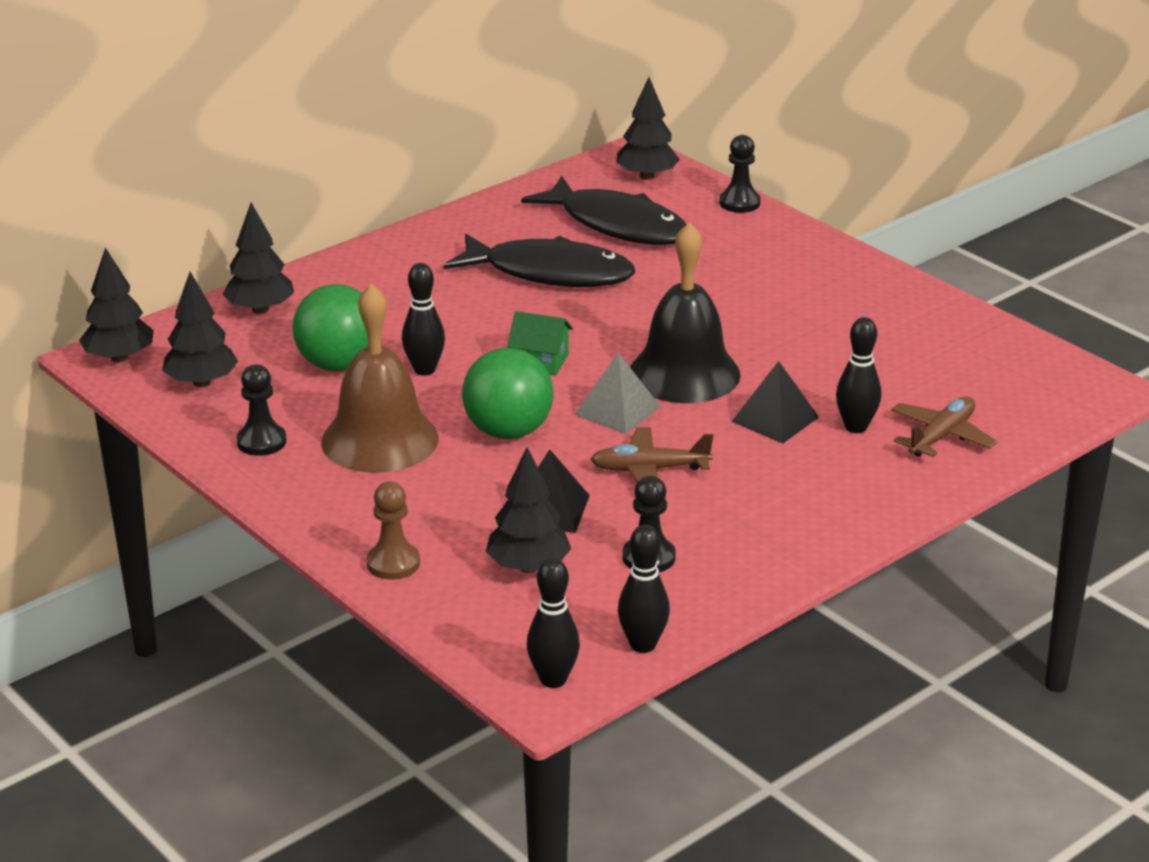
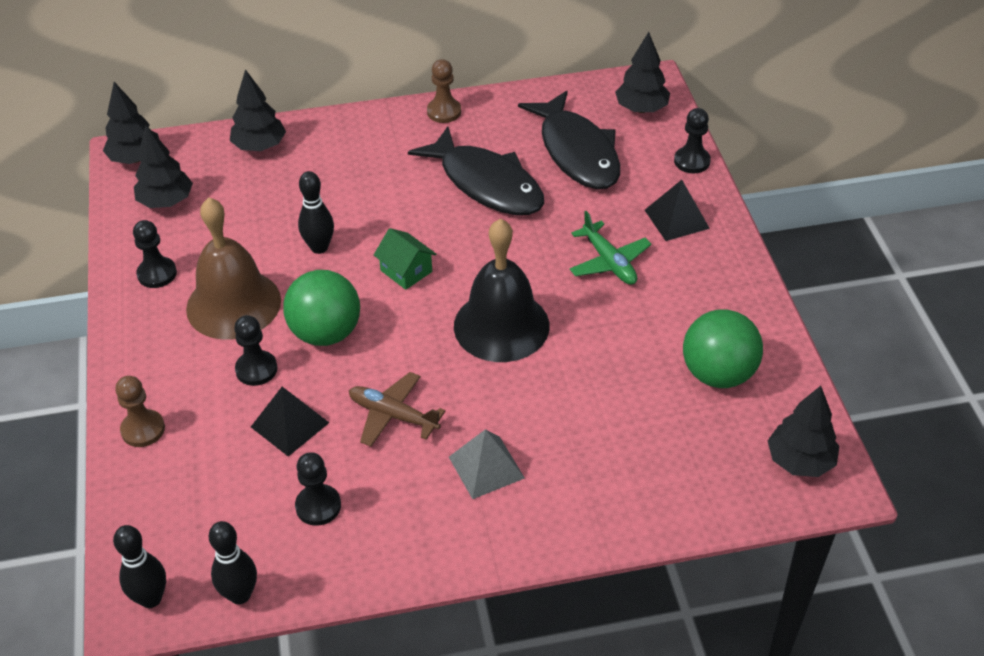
camera: 30 degrees right, 15 degrees up
green ball [292,284,368,371] -> green ball moved to [683,309,763,388]
black tree [486,447,571,573] -> black tree moved to [768,386,839,477]
grey pyramid [574,353,661,434] -> grey pyramid moved to [449,429,525,499]
black pyramid [731,361,819,444] -> black pyramid moved to [645,180,710,241]
black bowling pin [836,317,881,433] -> none
brown plane [891,397,997,457] -> none
none -> black pawn [234,315,277,386]
none -> brown pawn [427,59,461,123]
none -> green plane [570,211,651,285]

